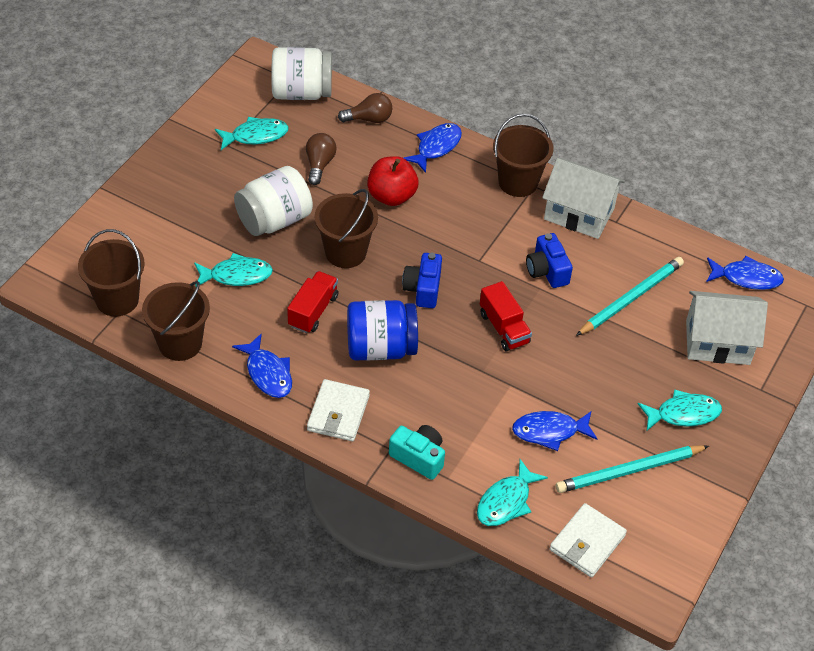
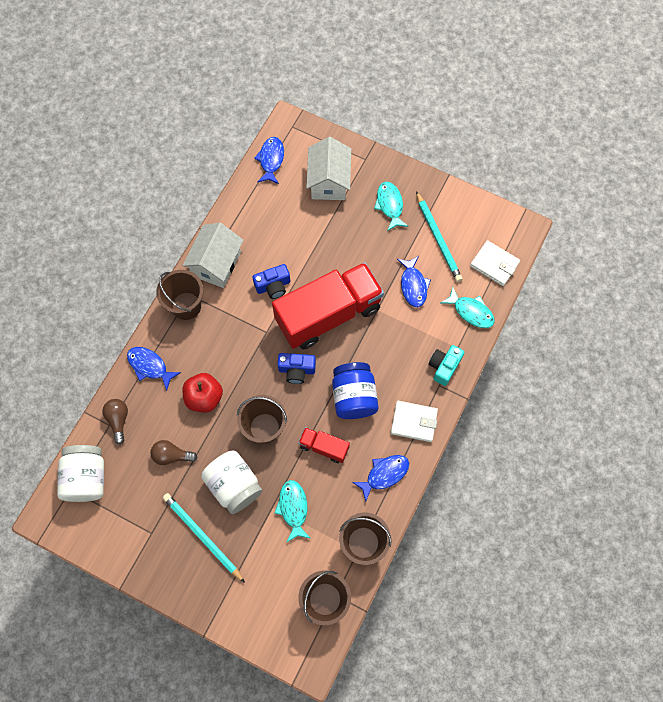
camera: 90 degrees left, 20 degrees up
turquoise fish [215,117,288,150] -> none
red truck [480,281,532,351] -> red truck [272,262,384,349], size x2.26
turquoise pencil [576,257,684,336] -> turquoise pencil moved to [163,493,245,583]

